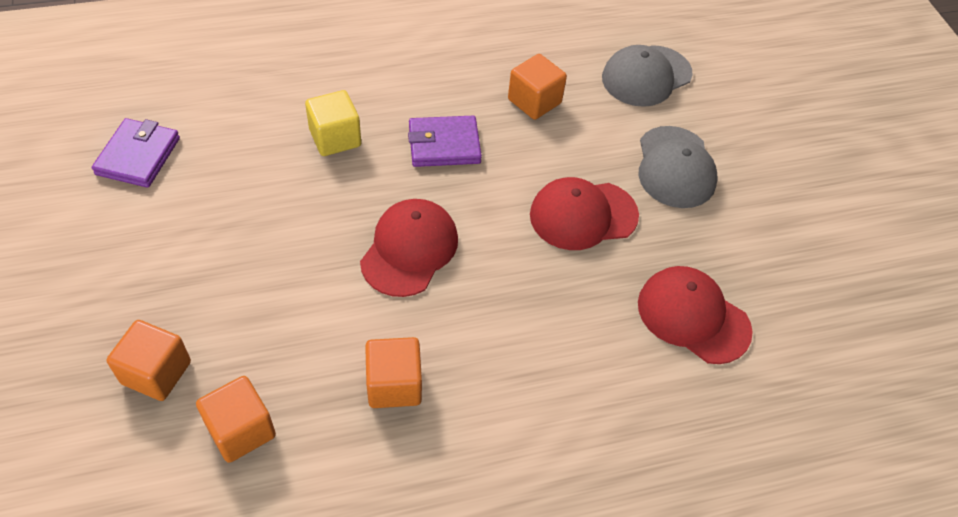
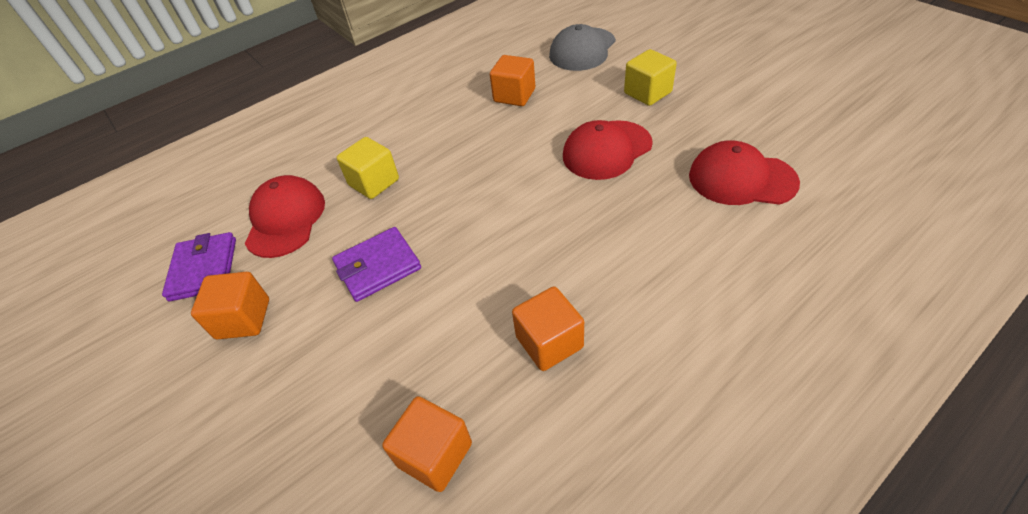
camera: 15 degrees left, 5 degrees down
orange cube [107,320,191,401] -> orange cube moved to [191,272,269,339]
red cap [360,199,458,297] -> red cap moved to [245,175,325,258]
purple wallet [408,116,482,167] -> purple wallet moved to [332,227,421,302]
grey cap [639,126,718,208] -> yellow cube [624,49,677,106]

